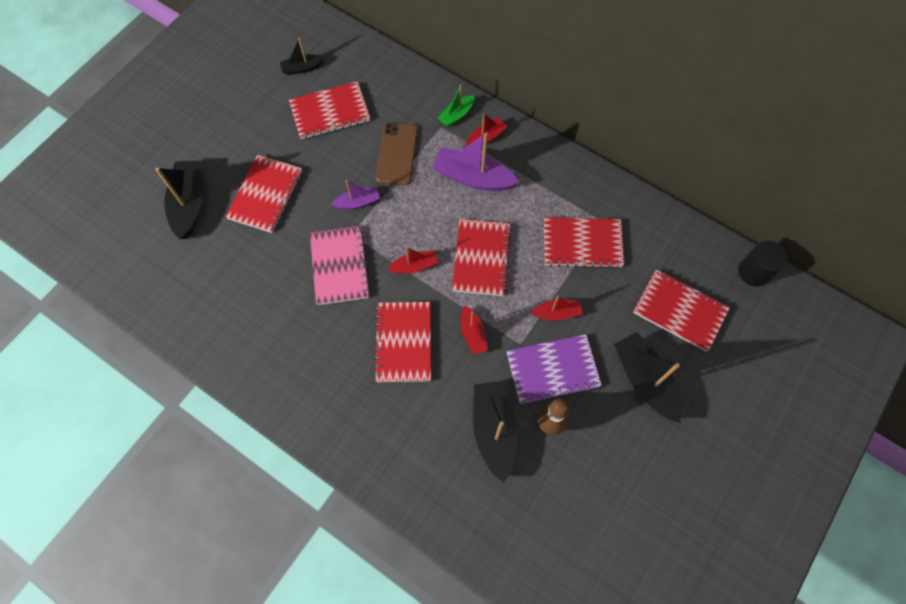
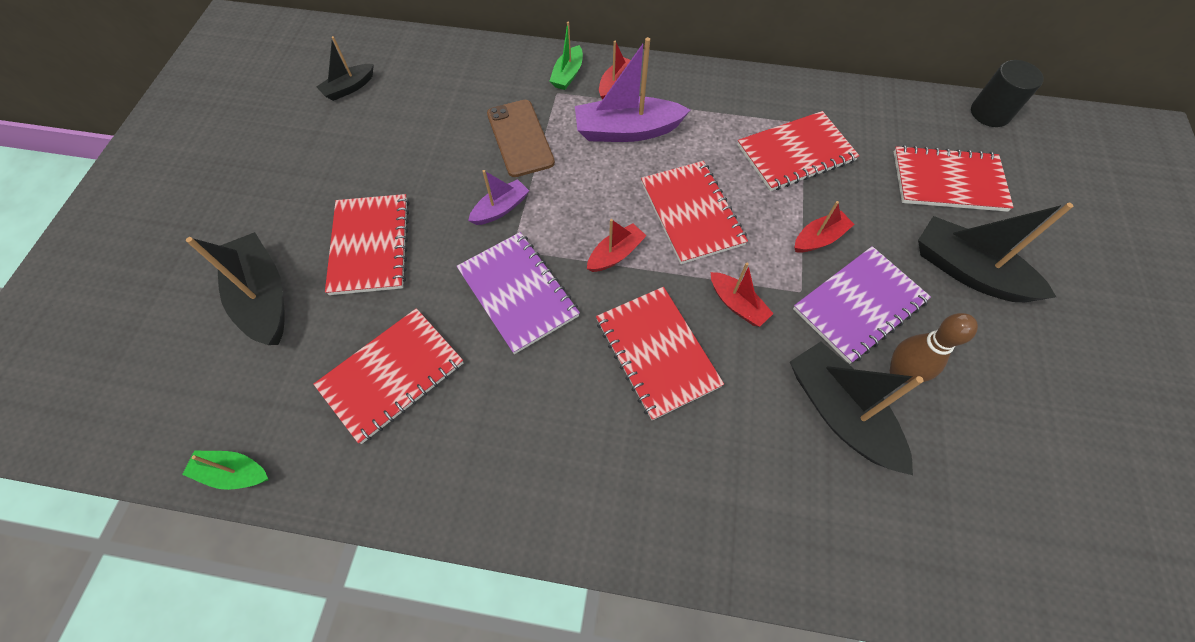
camera: 25 degrees left, 5 degrees down
red notebook [289,81,370,139] -> red notebook moved to [313,308,463,444]
pink notebook [310,225,371,305] -> purple notebook [457,232,580,354]
none -> green boat [182,451,269,490]

